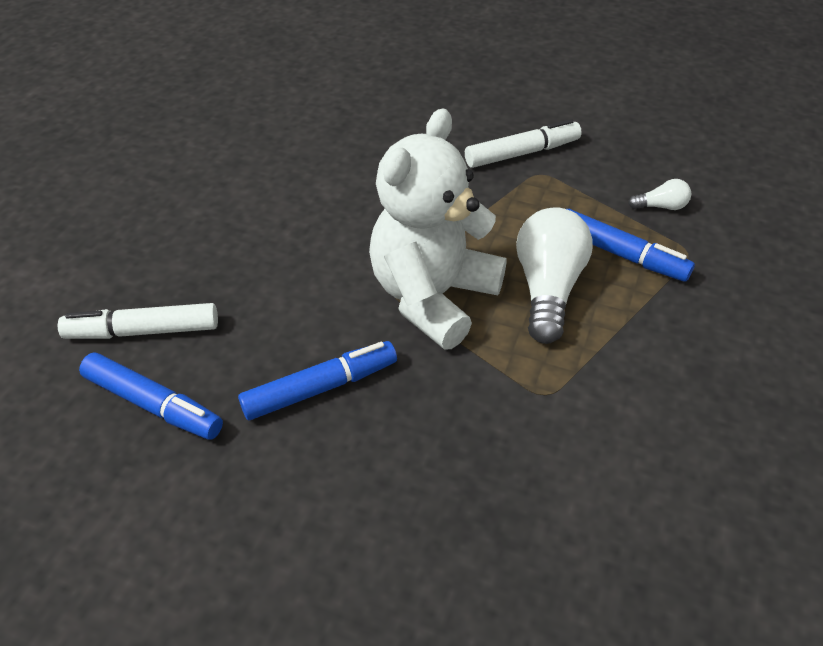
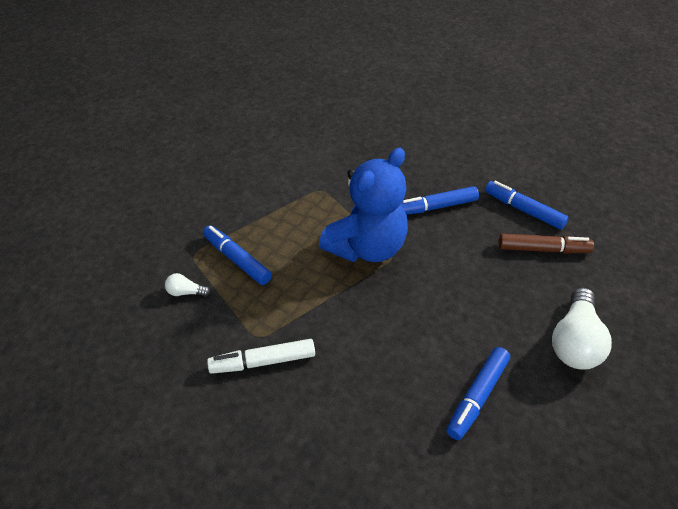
camera: 170 degrees left, 0 degrees up
white marker [58,303,218,339] -> brown marker [498,233,594,254]
white teddy bear [369,108,507,350] -> blue teddy bear [319,148,408,262]
white light bulb [516,207,593,344] -> white light bulb moved to [552,288,612,370]
none -> blue marker [446,347,510,440]

